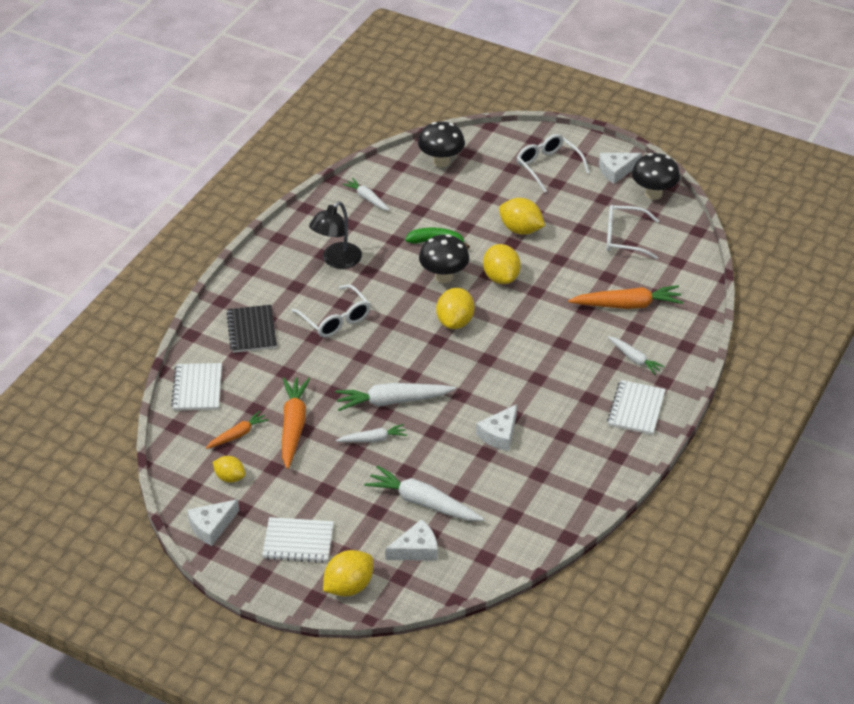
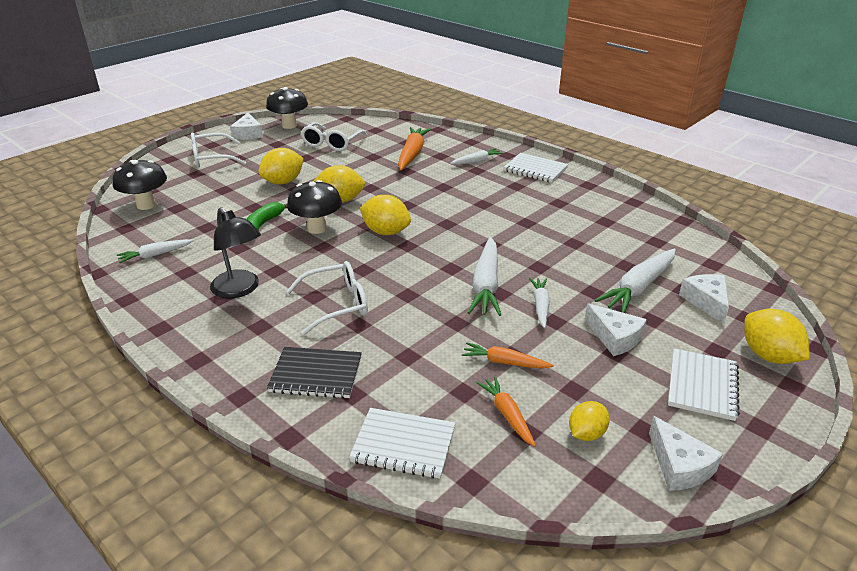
camera: 75 degrees left, 10 degrees down
orange carrot [282,377,310,469] -> orange carrot [462,342,554,368], size x0.58
white cheese [476,404,517,451] -> white cheese moved to [585,303,647,356]

